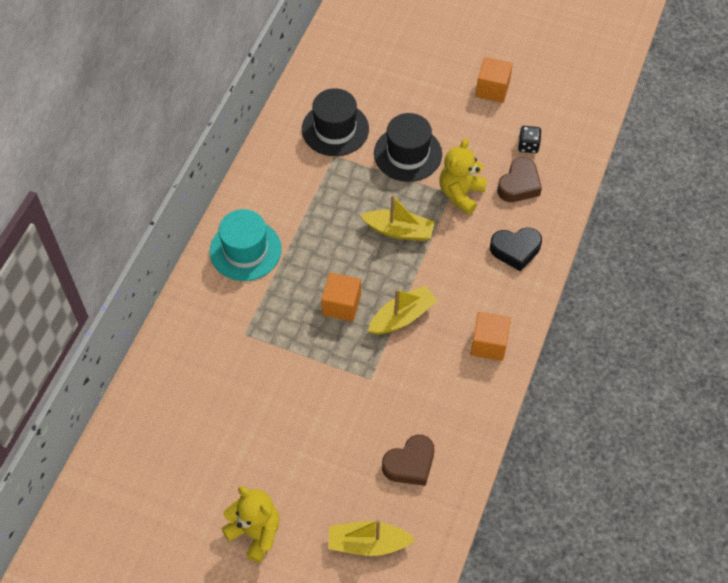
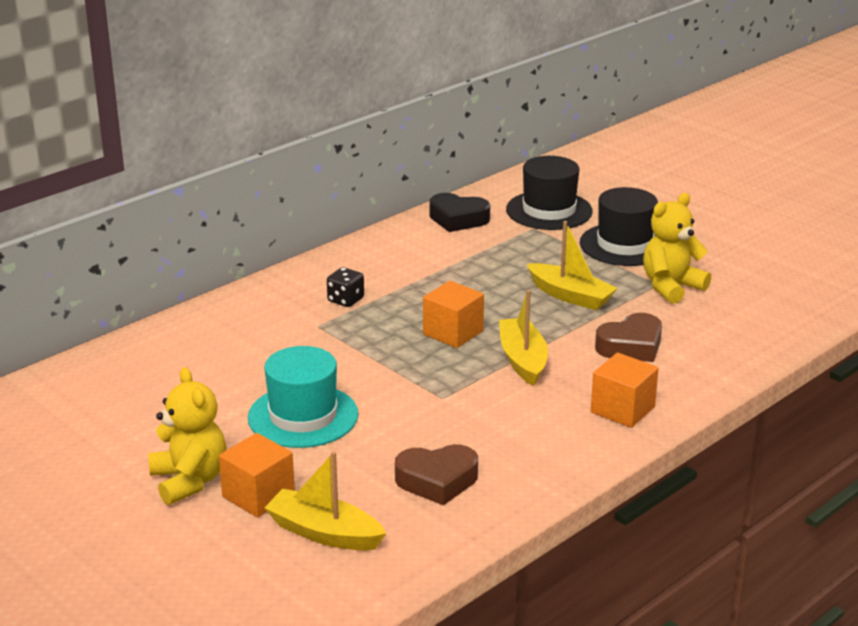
camera: 25 degrees right, 30 degrees down
turquoise hat [210,209,282,281] -> turquoise hat moved to [248,346,358,448]
yellow boat [368,286,438,334] -> yellow boat turned 90 degrees counterclockwise [499,290,548,386]
orange cube [476,57,513,103] -> orange cube moved to [219,433,295,517]
black heart [490,228,542,271] -> black heart moved to [429,193,490,232]
brown heart [497,157,542,202] -> brown heart moved to [595,313,662,362]
black dice [518,126,541,153] -> black dice moved to [327,267,364,307]

